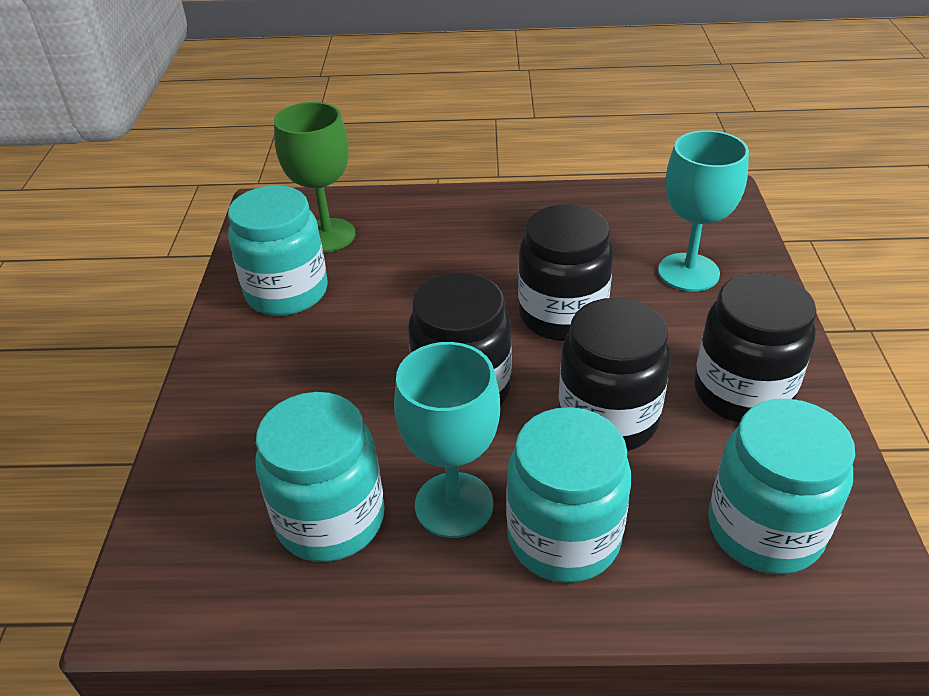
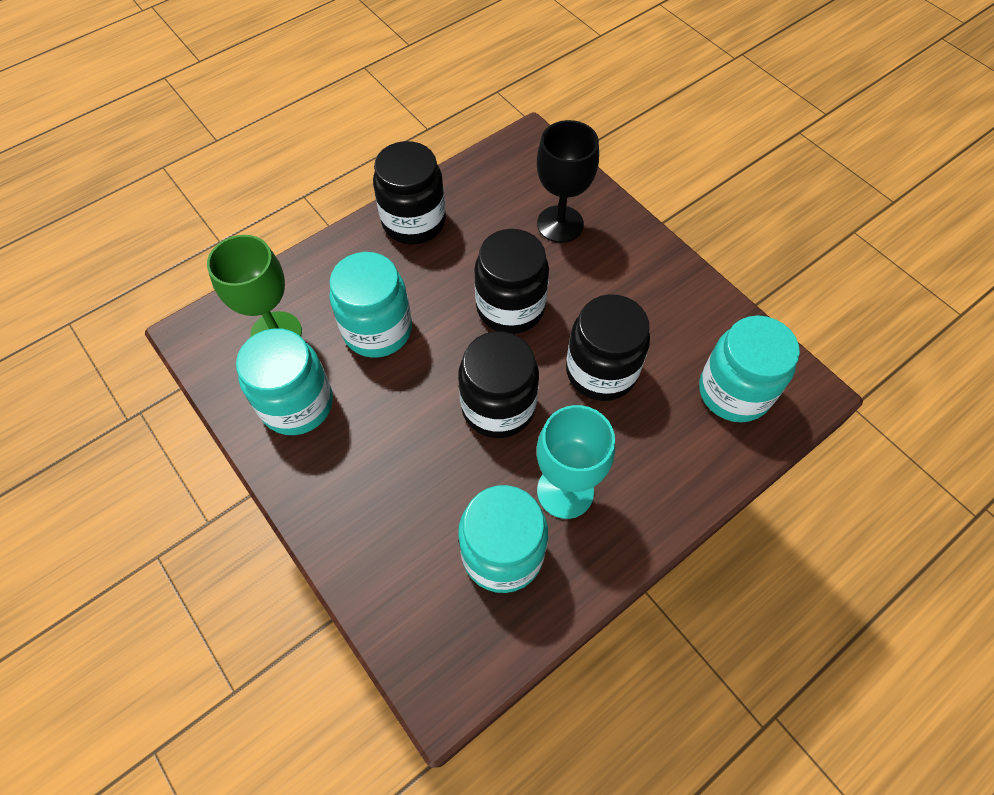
camera: 40 degrees left, 20 degrees up
turquoise jar [506,407,631,583] -> turquoise jar moved to [330,252,412,358]
turquoise goblet [658,130,749,291] -> black goblet [537,120,599,243]
black jar [694,273,817,423] -> black jar moved to [373,141,446,244]

